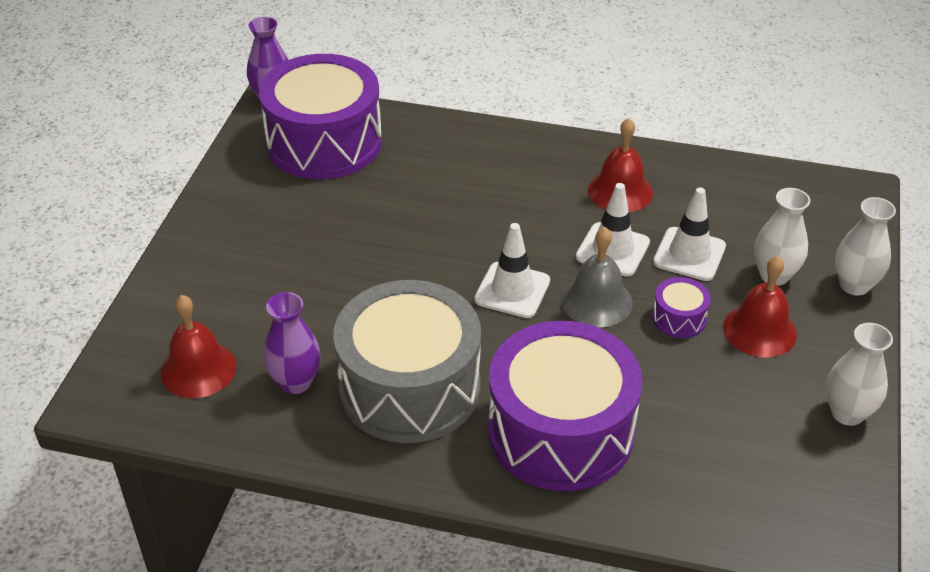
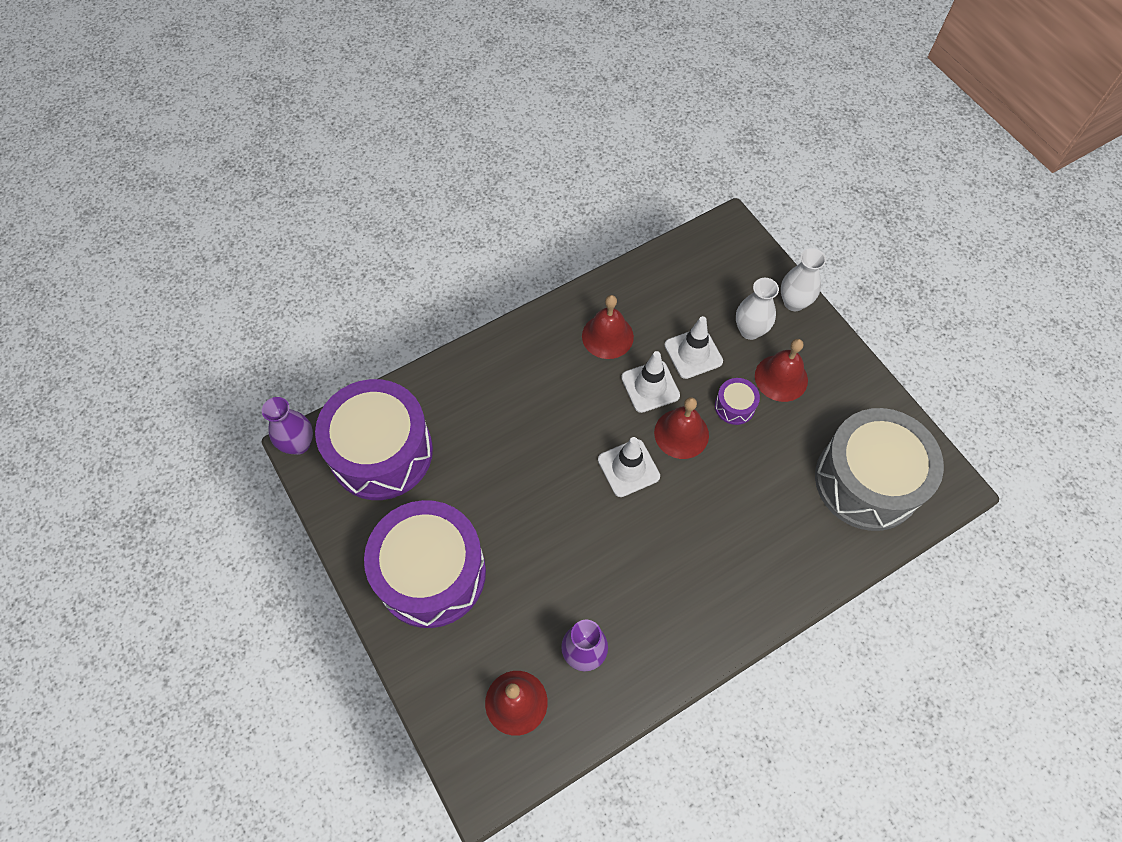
camera: 45 degrees left, 20 degrees up
grey drum [333,280,481,443] -> grey drum moved to [815,408,944,531]
purple drum [488,321,643,491] -> purple drum moved to [364,500,486,628]
grey bell [561,227,633,327] -> red bell [654,397,709,459]
white vase [826,323,893,426] -> none

